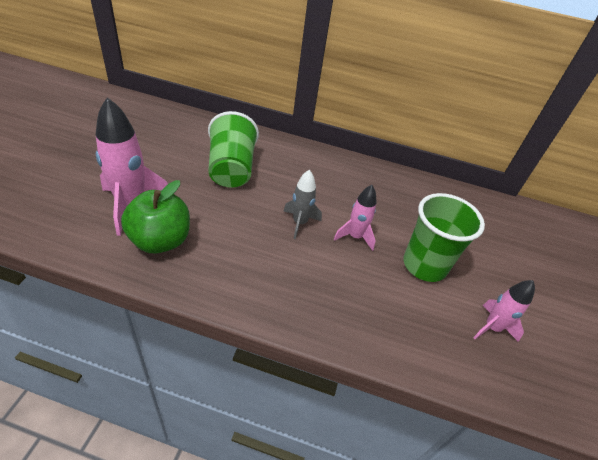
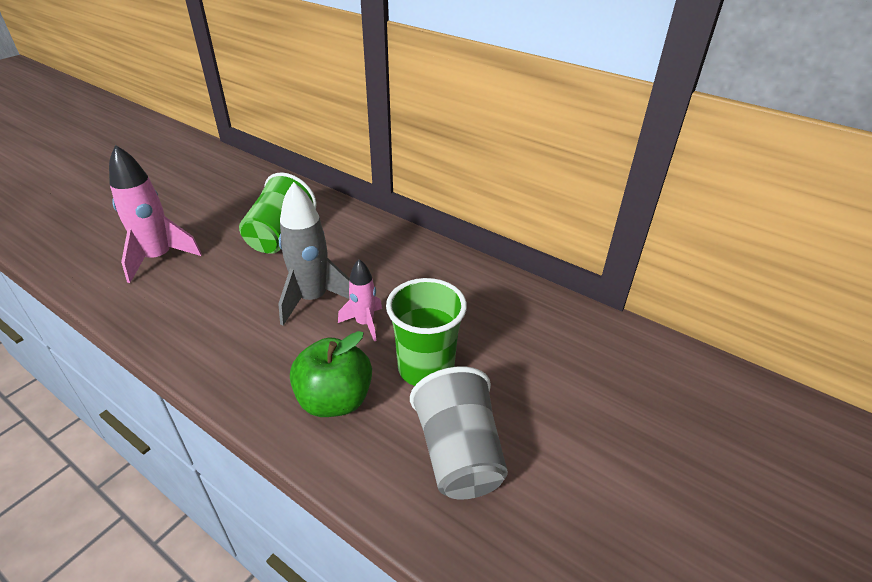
camera: 25 degrees right, 5 degrees down
green apple [121,180,190,253] -> green apple moved to [290,331,372,417]
grey rocket [283,170,322,239] -> grey rocket [278,182,350,326], size x1.71
pink rocket [473,280,535,342] -> grey cup [410,367,508,500]

